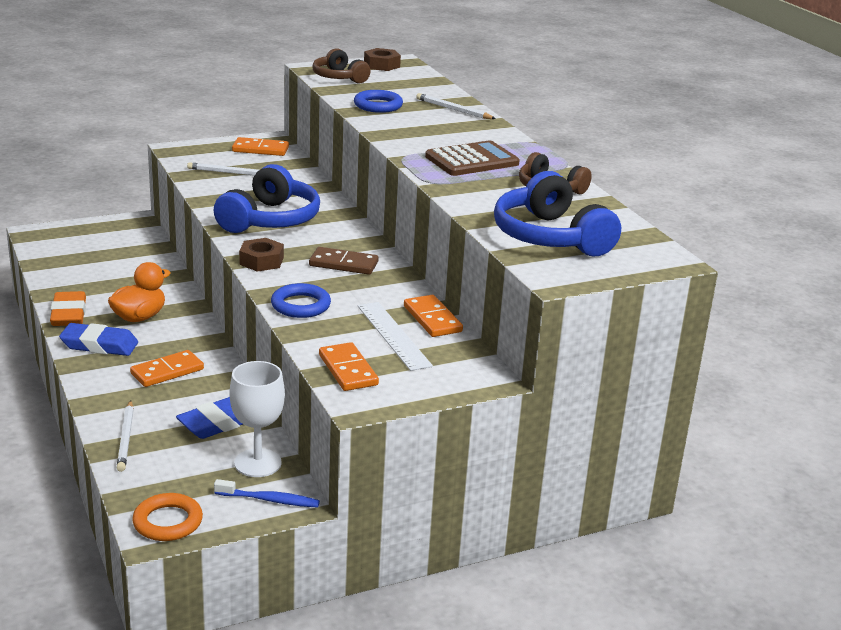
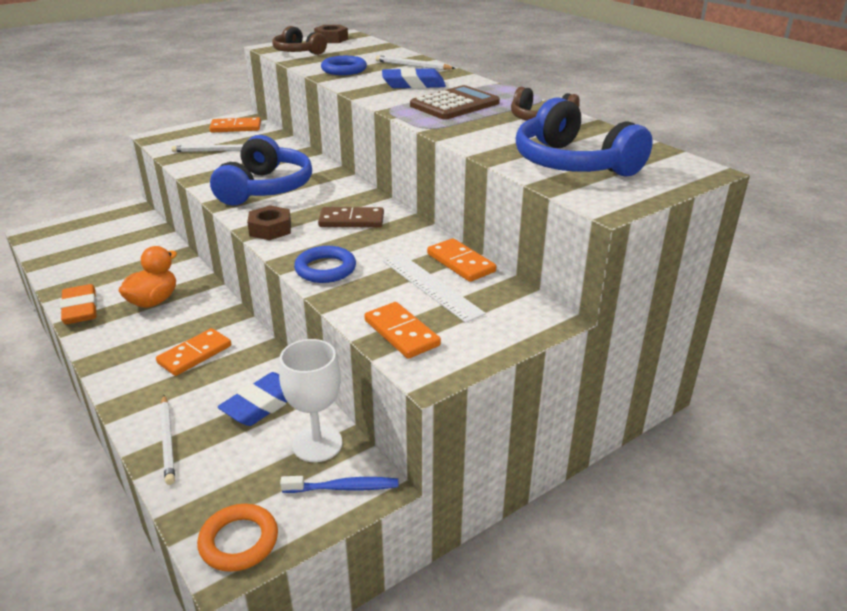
camera: 10 degrees left, 5 degrees up
blue eraser [59,323,138,356] -> blue eraser moved to [382,67,446,89]

